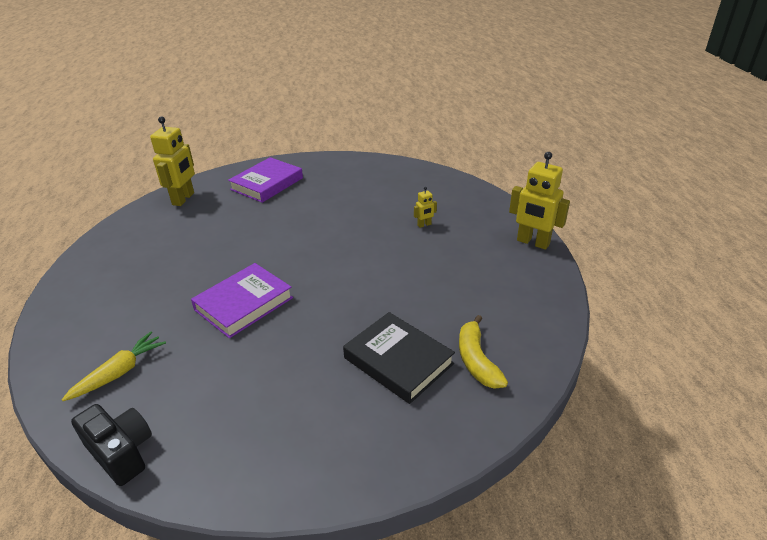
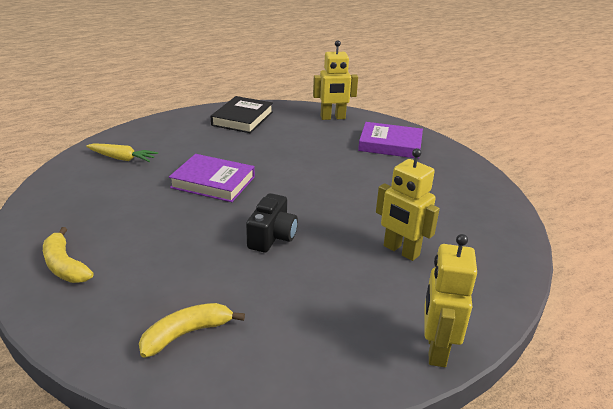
camera: 65 degrees right, 5 degrees down
black camera [71,404,152,486] -> black camera moved to [246,193,298,252]
black book [343,312,455,404] -> black book moved to [211,96,273,133]
yellow robot [414,187,437,228] -> yellow robot [376,148,440,261], size x2.16
none -> yellow banana [43,227,94,283]

